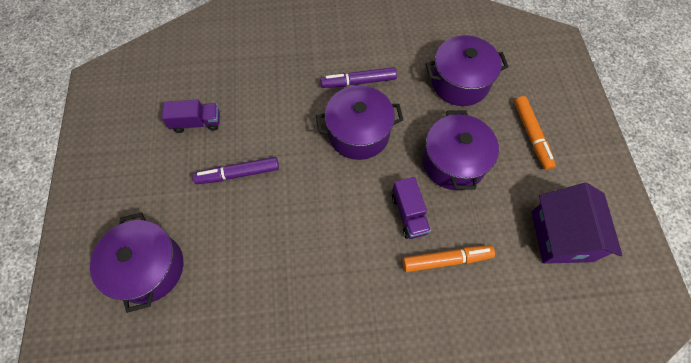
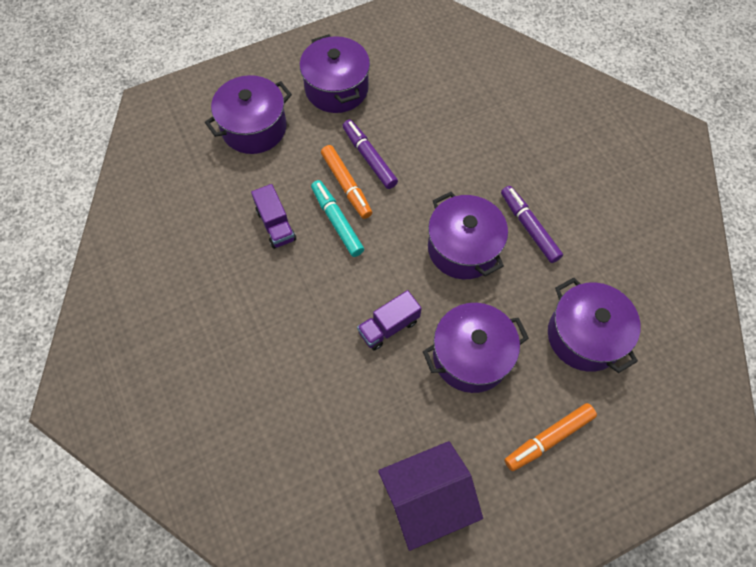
camera: 70 degrees right, 0 degrees up
purple truck [162,100,220,133] -> purple truck moved to [251,184,296,249]
orange marker [403,245,495,272] -> orange marker moved to [321,145,372,219]
none -> purple pot [300,34,370,113]
none -> turquoise marker [311,180,364,257]

